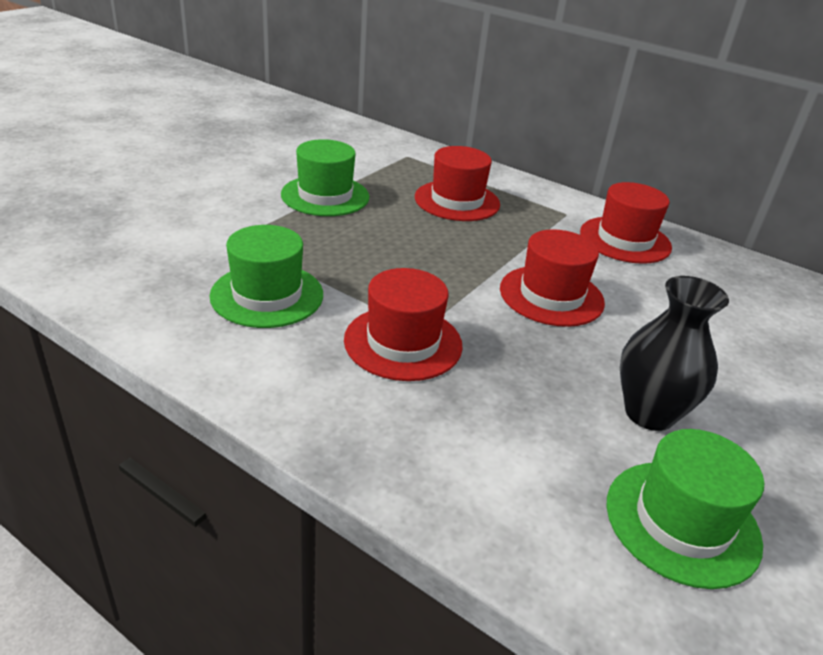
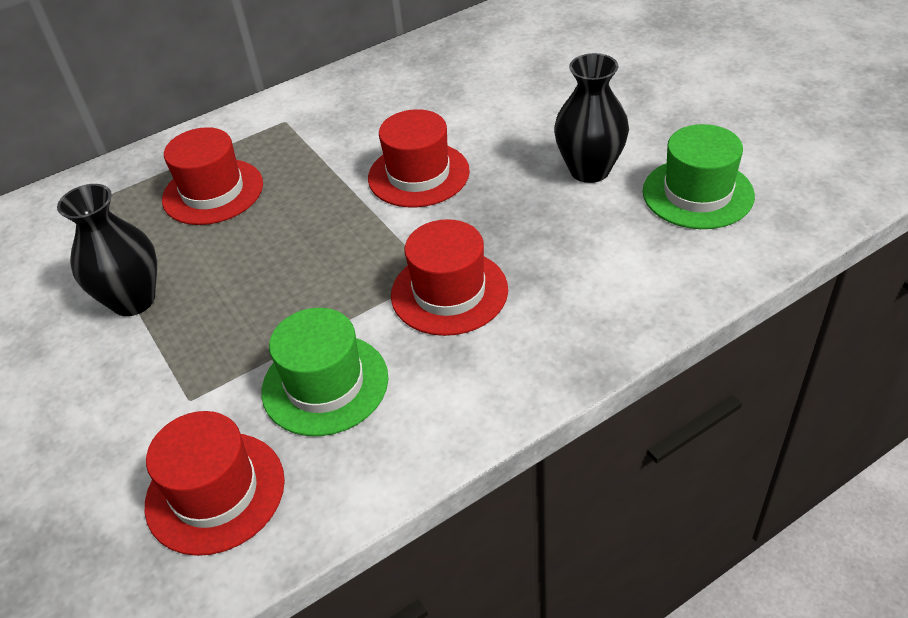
camera: 60 degrees left, 10 degrees up
green hat [281,139,370,216] -> black vase [57,184,157,316]
red hat [580,182,672,264] -> red hat moved to [145,411,285,556]

